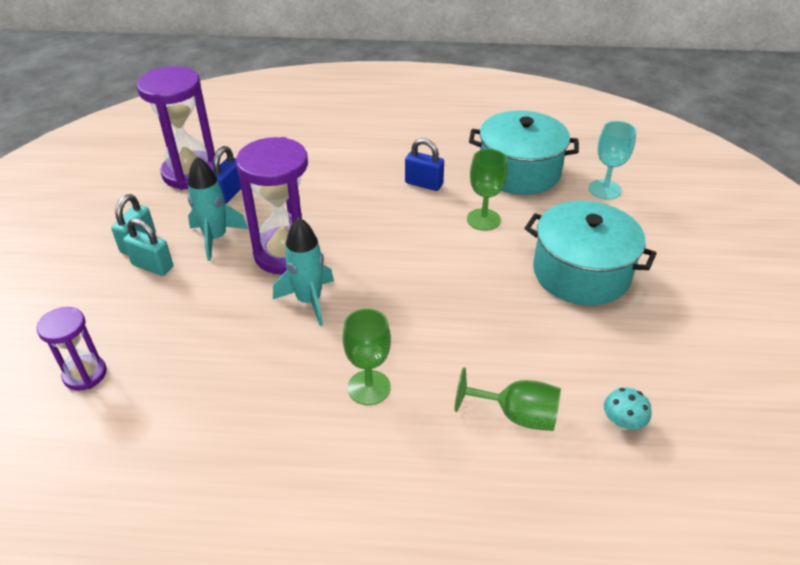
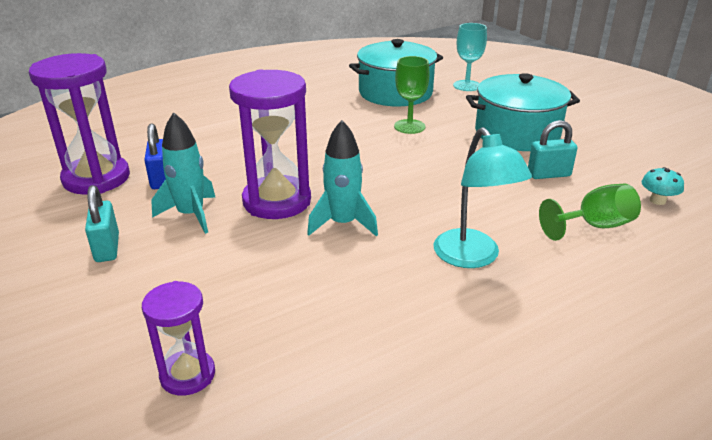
camera: 35 degrees left, 10 degrees down
turquoise padlock [123,218,173,276] -> turquoise padlock moved to [528,120,577,179]
green goblet [343,309,391,405] -> turquoise lamp [434,127,532,268]
blue padlock [405,138,444,191] -> none

